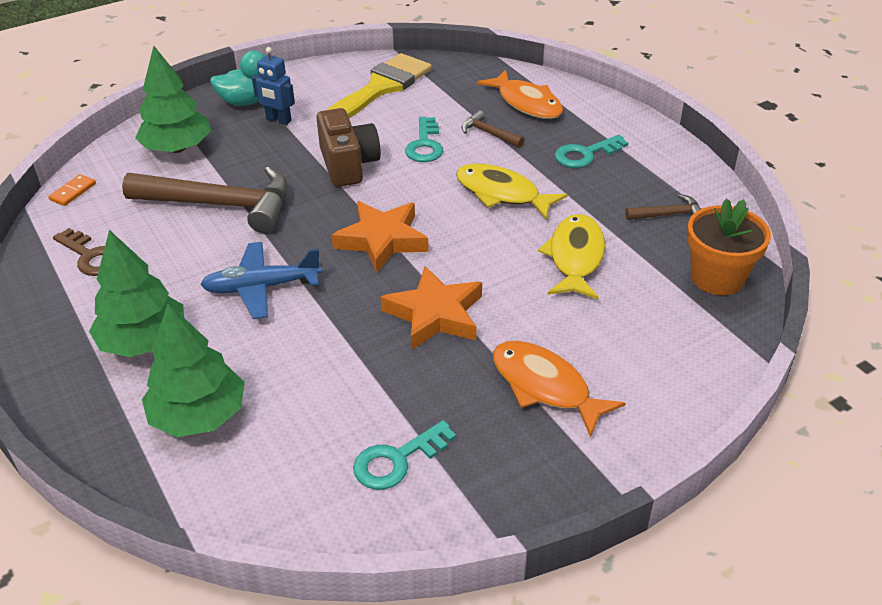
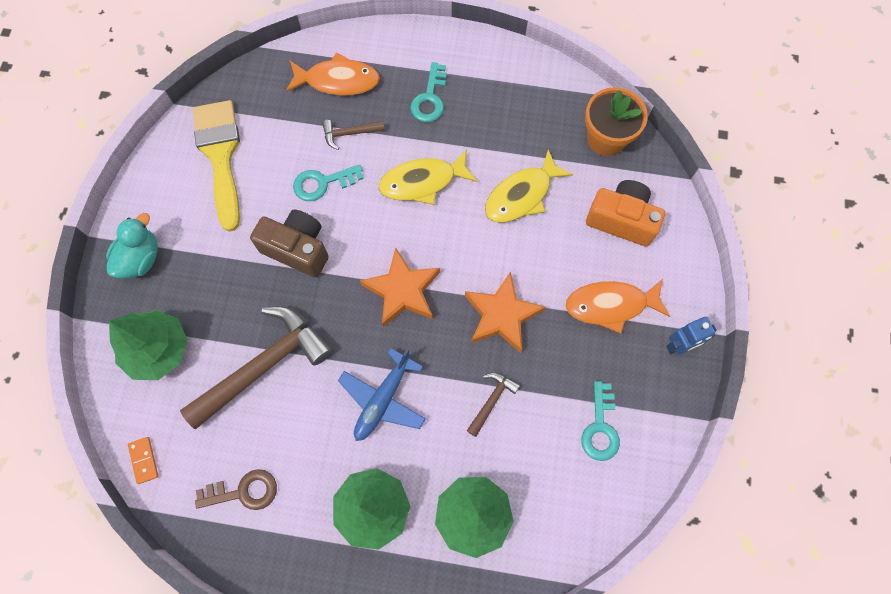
camera: 50 degrees left, 30 degrees up
blue robot [252,47,295,125] -> blue robot moved to [666,317,717,355]
turquoise key [405,117,443,162] -> turquoise key turned 120 degrees clockwise [293,164,364,201]
yellow fish [538,214,605,299] -> yellow fish turned 90 degrees counterclockwise [485,150,573,223]
brown hammer [625,194,701,220] -> brown hammer moved to [467,372,520,437]
none -> orange camera [586,180,665,247]

